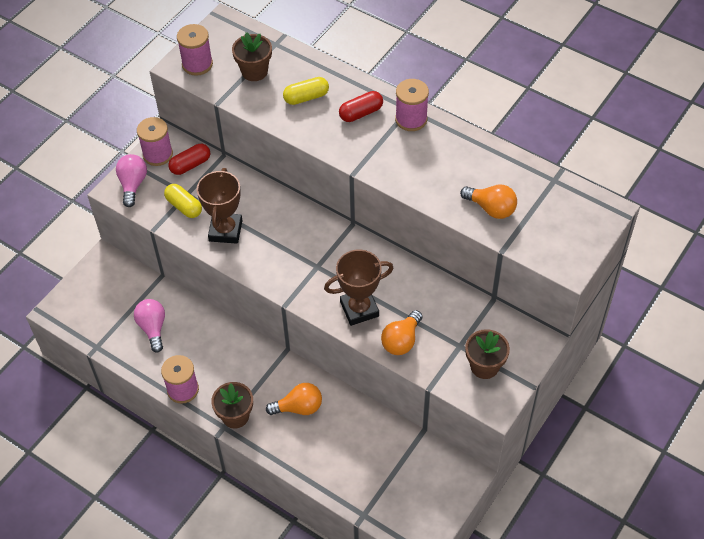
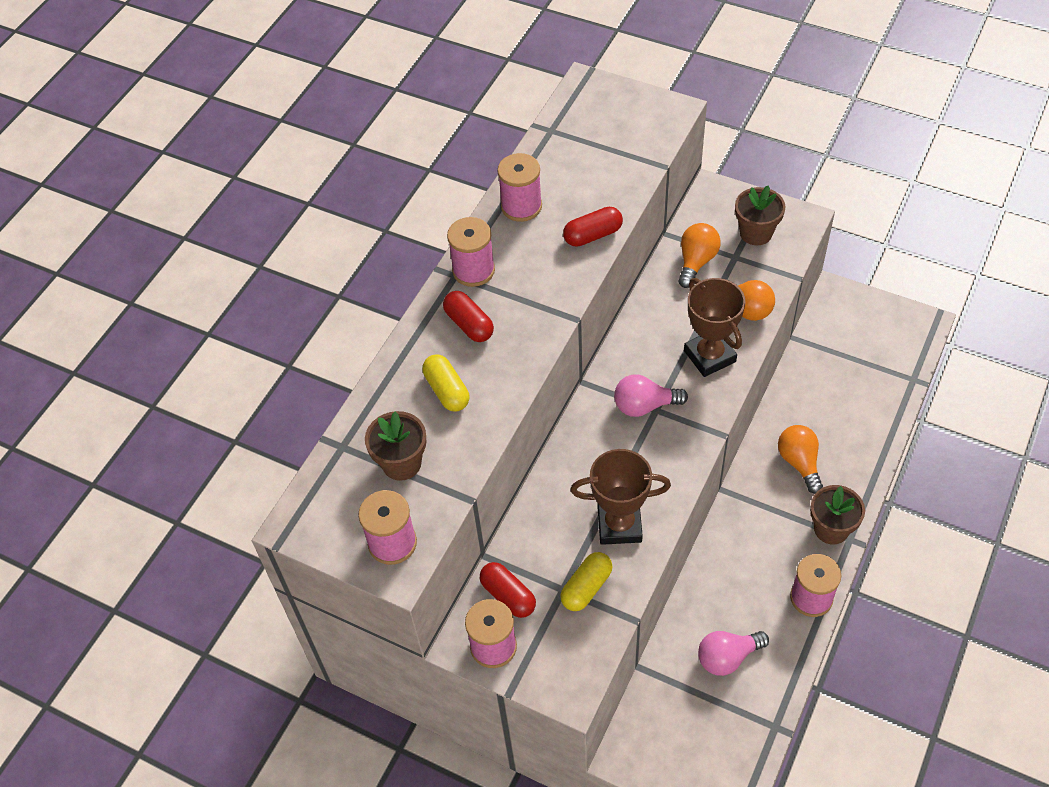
camera: 95 degrees left, 0 degrees up
pink light bulb [116,154,147,207] -> pink light bulb moved to [614,374,688,417]
orange light bulb [460,185,517,219] -> orange light bulb moved to [678,223,721,288]
none -> pink spool [497,153,542,222]
none -> red capsule [563,207,623,247]

